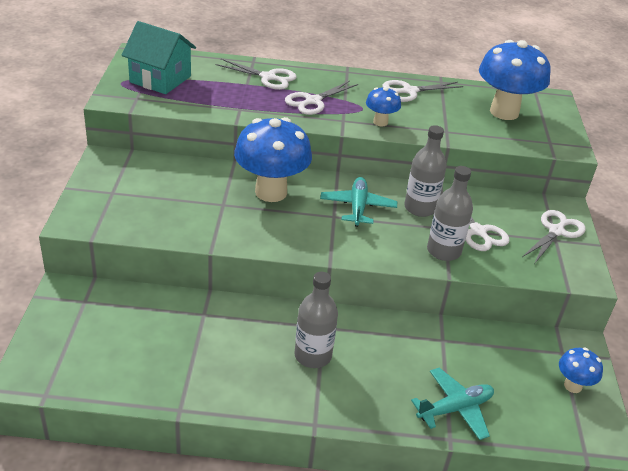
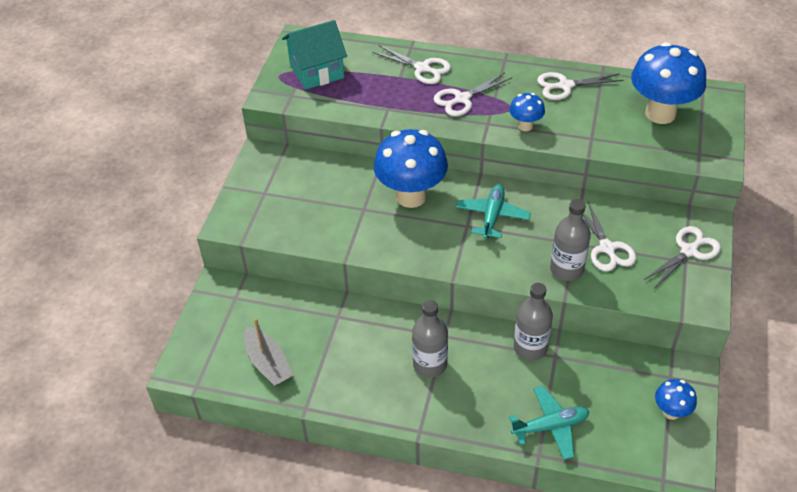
camera: 15 degrees right, 10 degrees up
turquoise house [122,21,196,94] -> turquoise house turned 60 degrees counterclockwise [282,20,347,90]
grey bottle [404,125,446,217] -> grey bottle moved to [514,283,553,360]
none -> grey boat [244,318,294,386]

